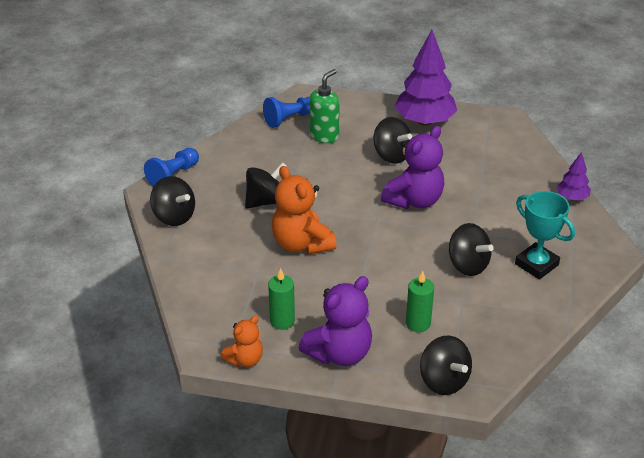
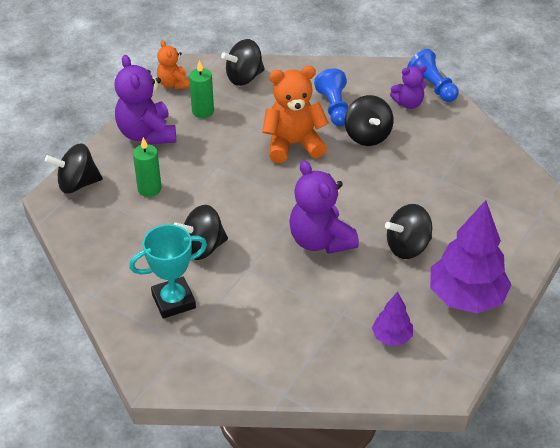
camera: 110 degrees right, 5 degrees up
black spinning top [150,176,195,226] -> black spinning top moved to [221,39,265,86]
blue pawn [263,97,310,128] -> blue pawn moved to [314,69,348,126]
green soap dispenser [309,69,340,143] -> none
purple tree [557,152,591,200] -> purple tree moved to [372,292,413,346]
none -> purple teddy bear [390,65,427,109]

